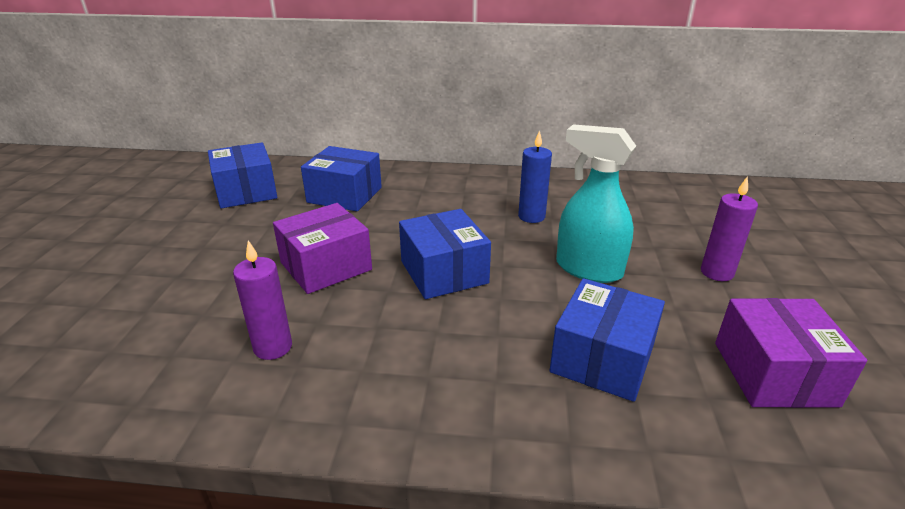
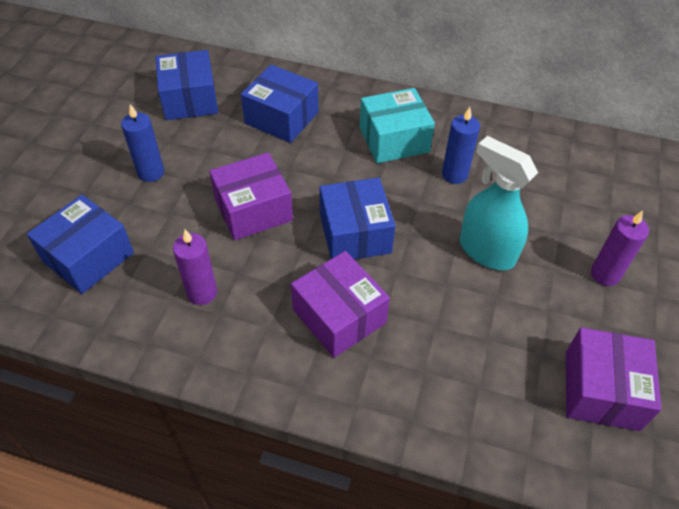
camera: 10 degrees right, 20 degrees up
blue box [550,278,665,402] -> blue box moved to [27,195,134,294]
none -> blue candle [121,104,164,182]
none -> purple box [291,251,390,358]
none -> turquoise box [360,88,435,163]

